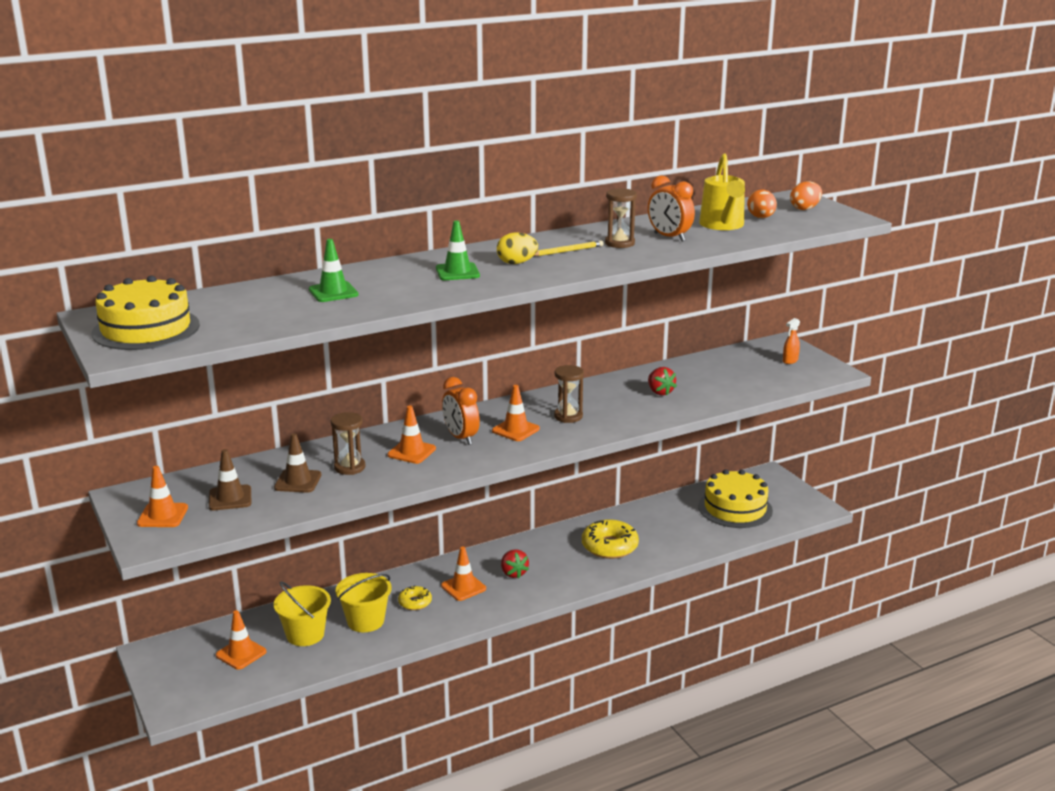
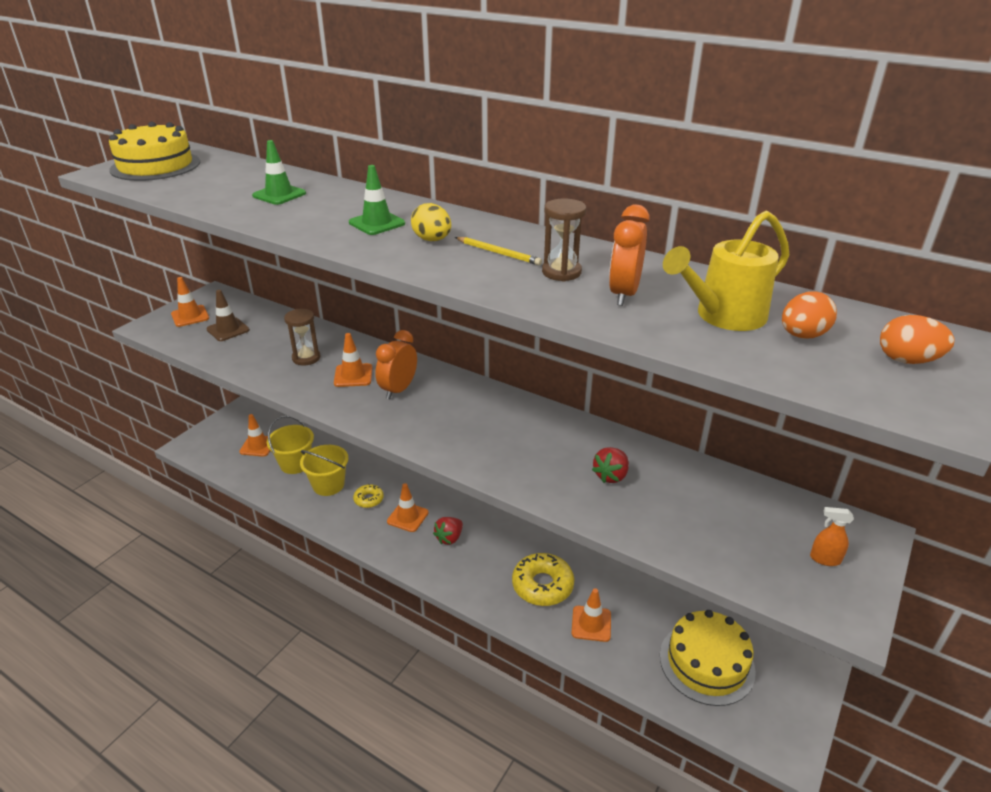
camera: 60 degrees right, 10 degrees up
brown traffic cone [274,433,321,493] -> none
orange traffic cone [492,385,540,441] -> orange traffic cone moved to [572,588,611,642]
brown hourglass [554,365,584,423] -> none

